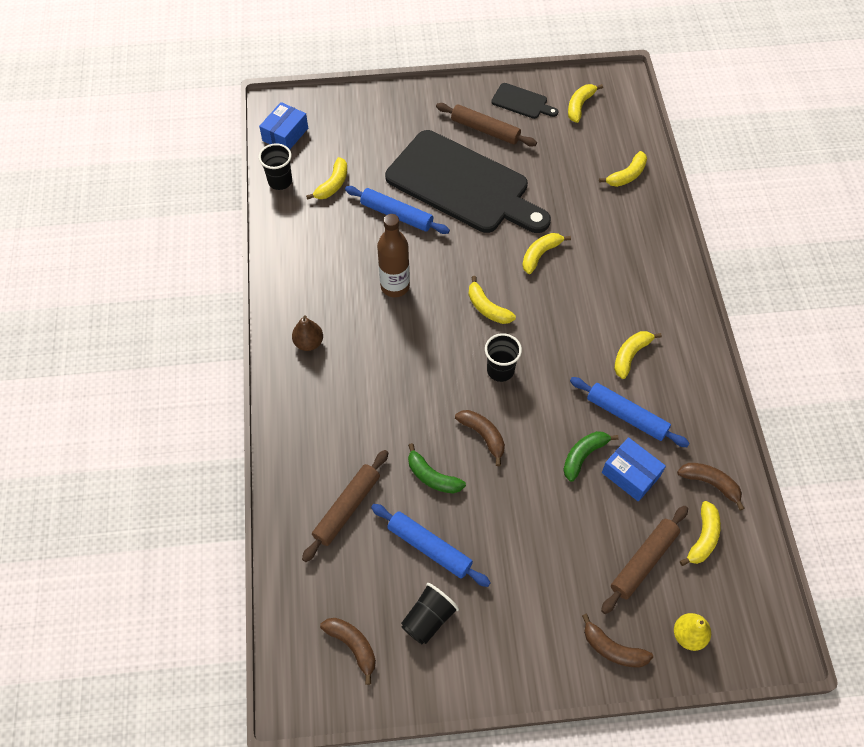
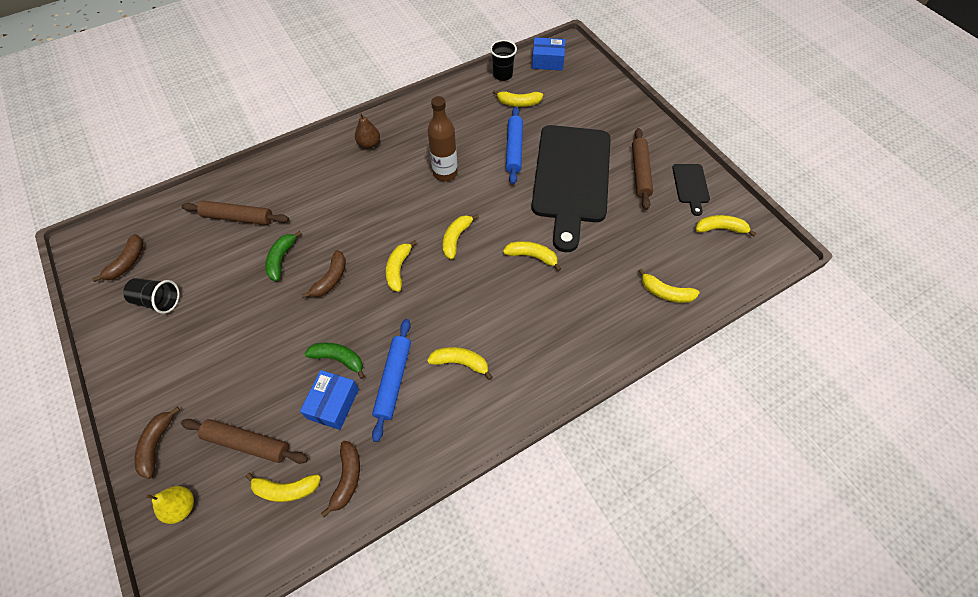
camera: 65 degrees right, 0 degrees up
blue rolling pin [371,504,491,587] -> none
black cup [485,333,522,382] -> yellow banana [386,240,417,292]

